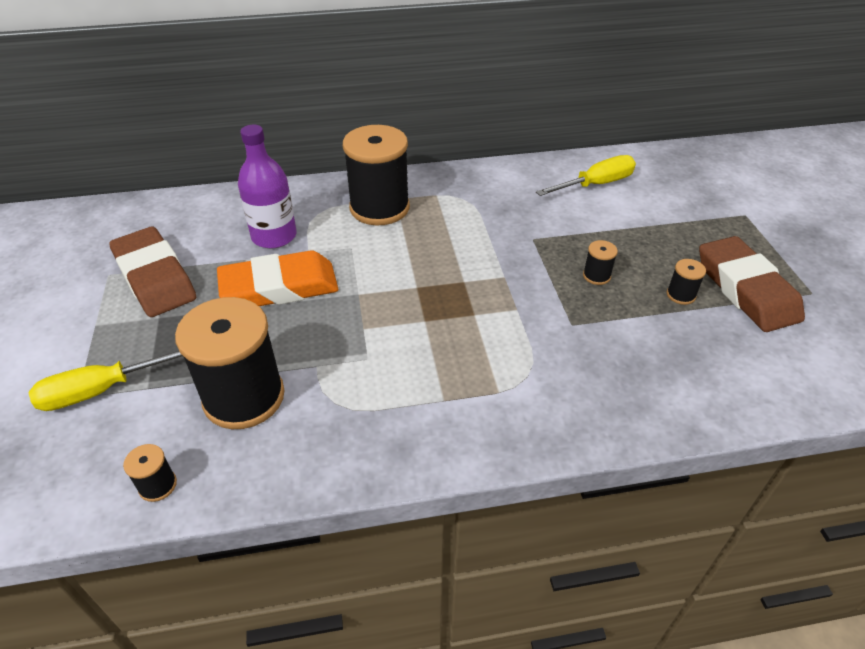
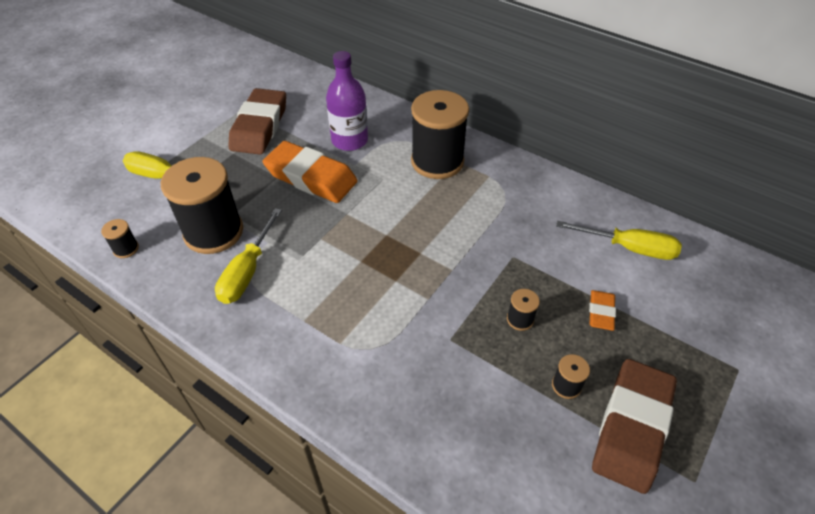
camera: 45 degrees right, 5 degrees up
none -> yellow screwdriver [215,208,282,304]
none -> orange eraser [589,290,616,331]

